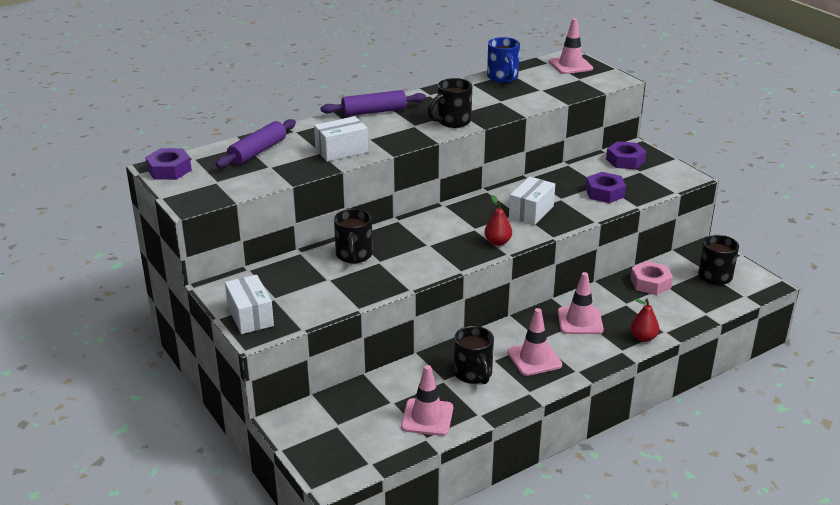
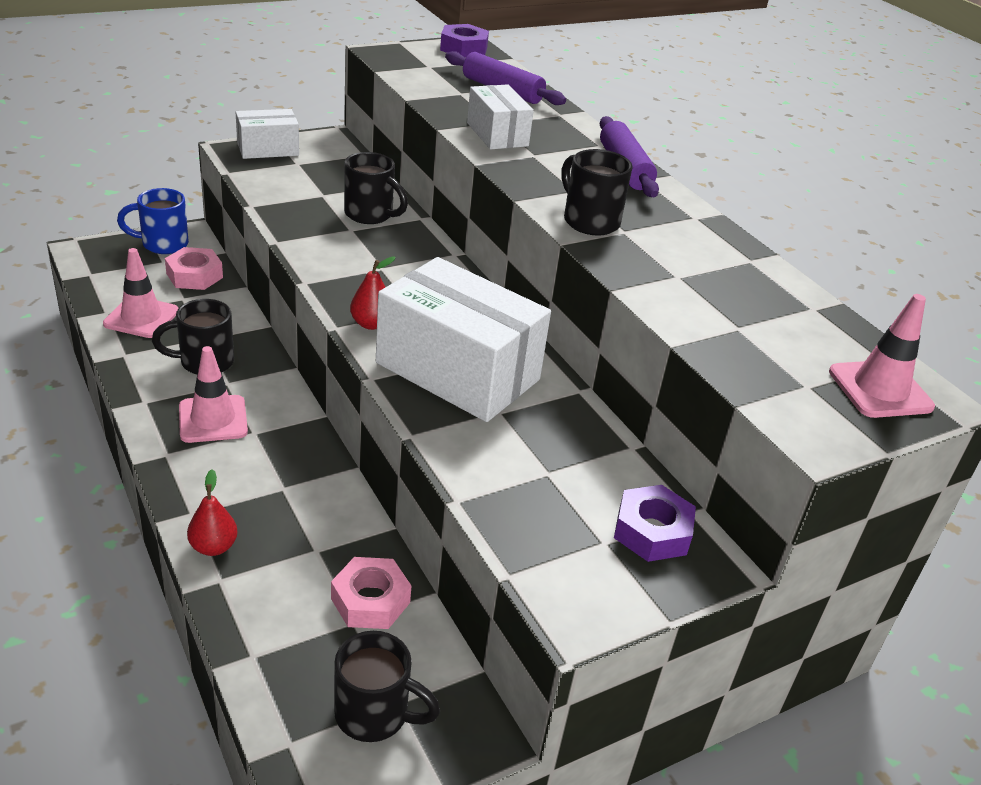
camera: 90 degrees right, 5 degrees up
black mug [334,209,373,264] -> black mug turned 150 degrees counterclockwise [344,152,408,224]
blue mug [487,37,520,83] -> blue mug moved to [117,188,189,254]
white box [509,177,555,225] -> white box [376,257,551,422], size x1.87
pink traffic cone [558,272,604,334] -> none
purple nut [586,172,626,203] -> none
none -> pink nut [165,247,223,290]

